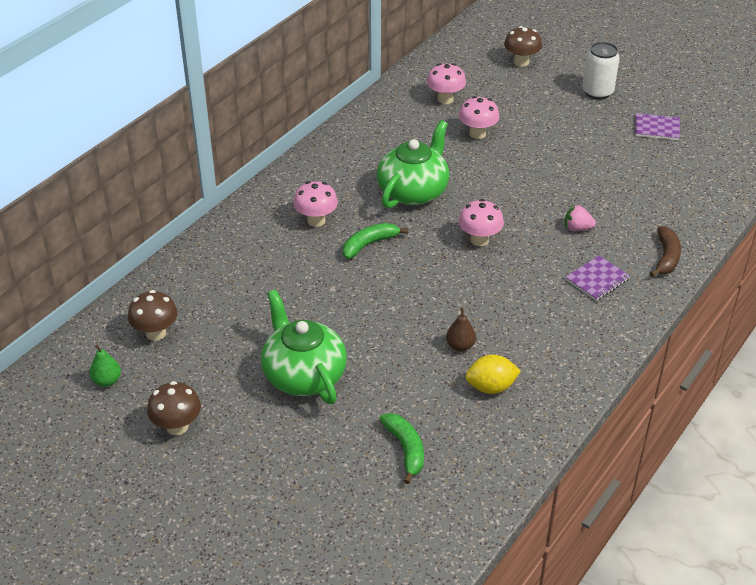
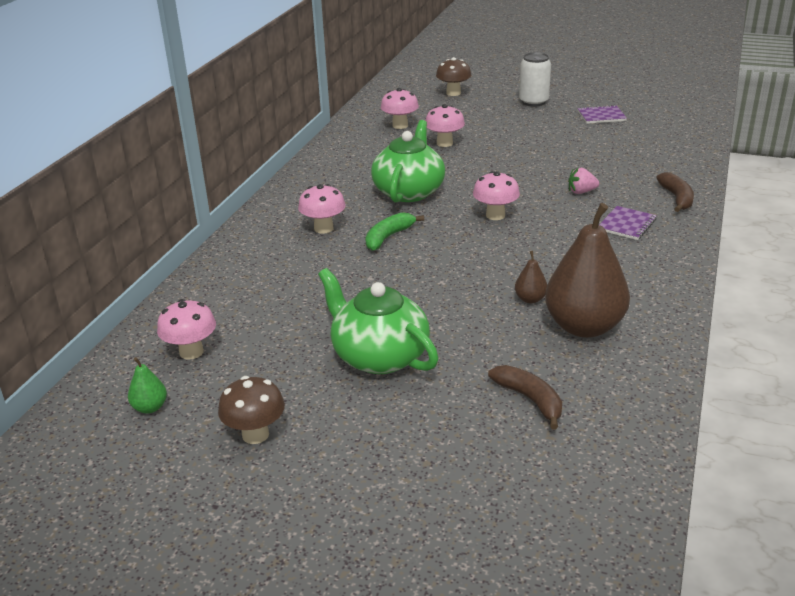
camera: 15 degrees left, 10 degrees down
brown mushroom [128,290,178,341] -> pink mushroom [157,299,216,360]
green banana [379,413,424,484] -> brown banana [488,365,562,429]
yellow lemon [465,355,521,394] -> brown pear [545,203,630,338]

